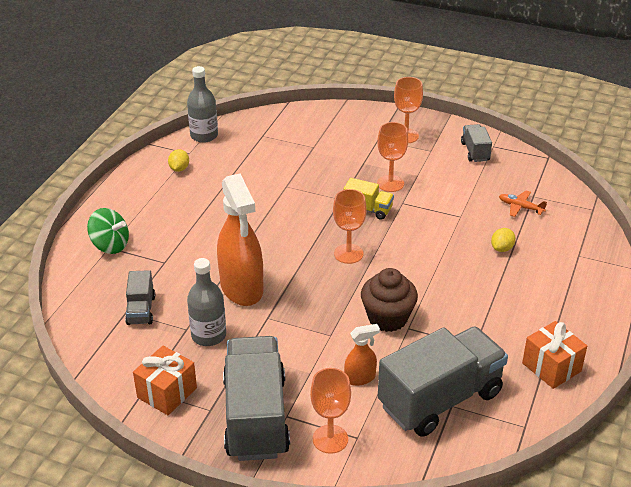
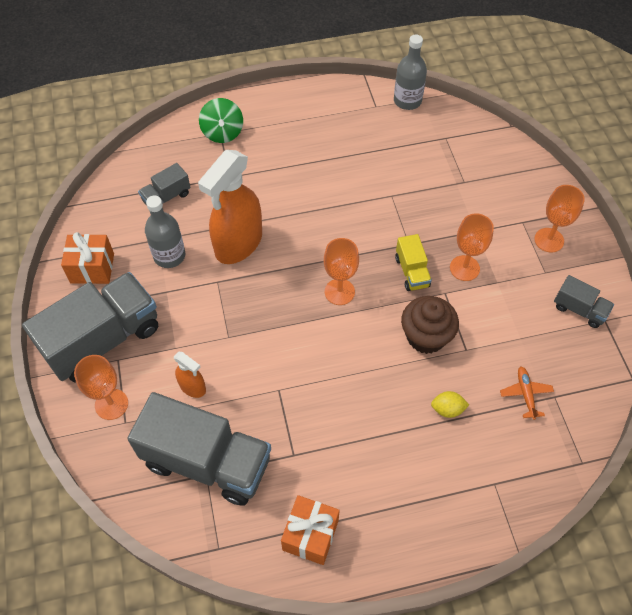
camera: 55 degrees right, 20 degrees up
yellow lemon [168,149,189,172] -> none
brown cupcake [361,268,418,332] -> brown cupcake moved to [401,296,459,354]
grey truck [461,124,492,162] -> grey truck turned 75 degrees clockwise [554,275,614,328]

